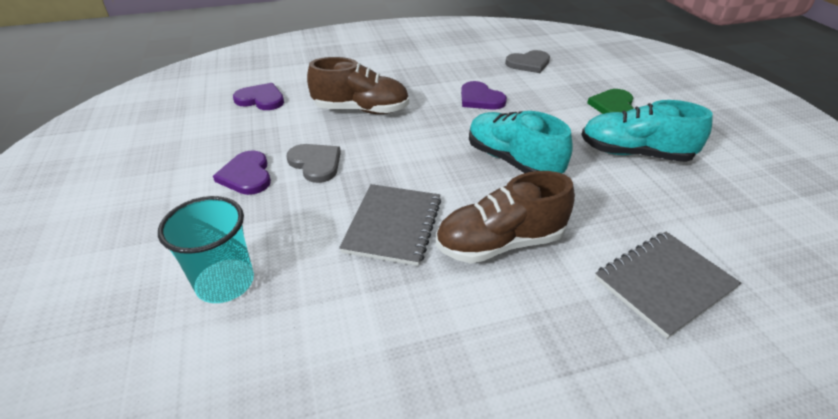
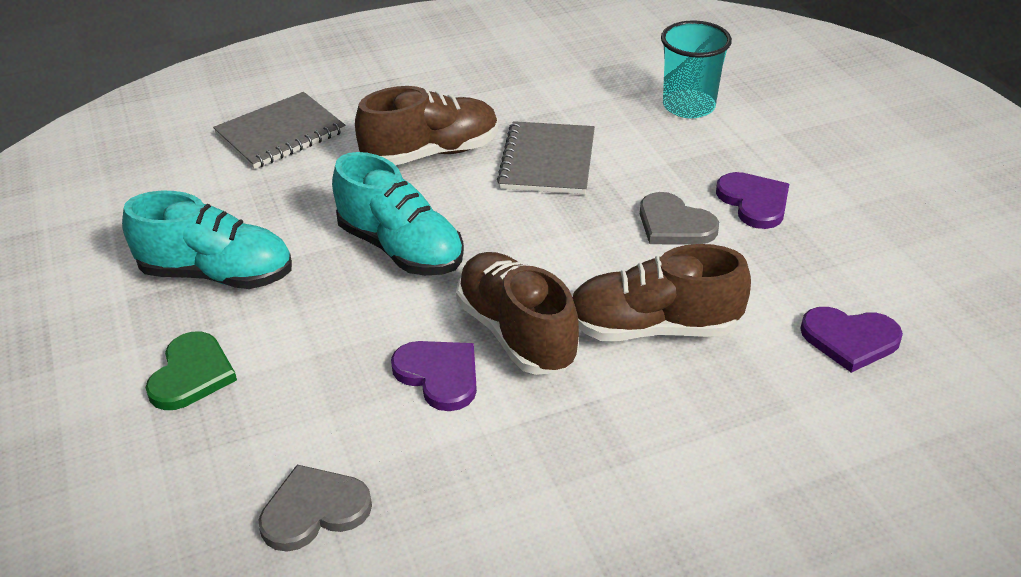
camera: 175 degrees right, 0 degrees up
none -> brown shoe [456,252,579,375]

